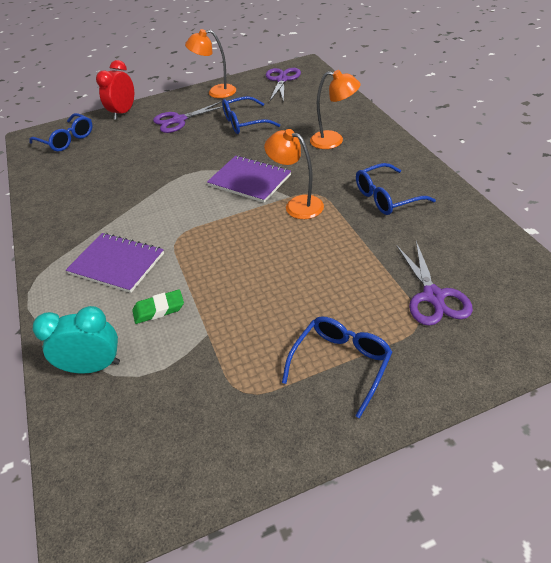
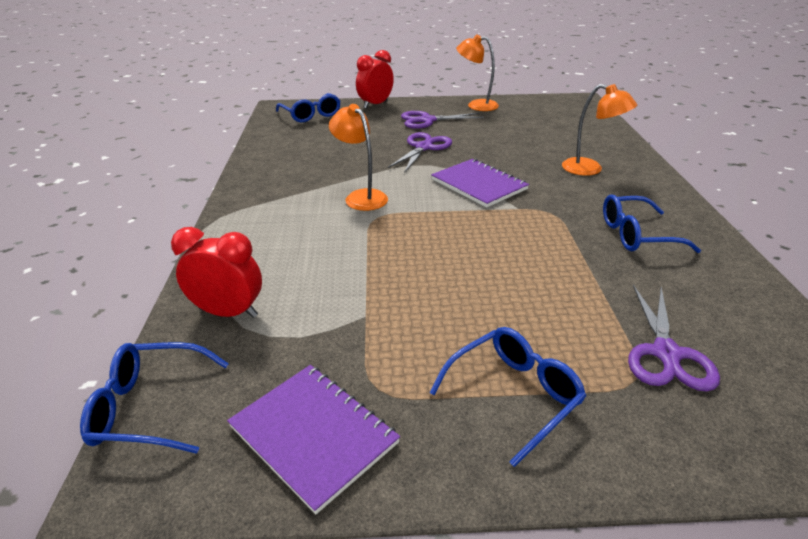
camera: 15 degrees right, 10 degrees down
turquoise clock [33,306,120,373] -> red clock [171,227,262,318]
purple notebook [66,233,164,293] -> purple notebook moved to [227,365,400,514]
green eraser [132,289,184,324] -> none
blue glasses [222,96,280,134] -> blue glasses moved to [80,342,229,454]
orange lamp [264,129,324,219] -> orange lamp moved to [329,104,388,211]
purple scissors [266,68,301,102] -> purple scissors moved to [388,132,452,173]

